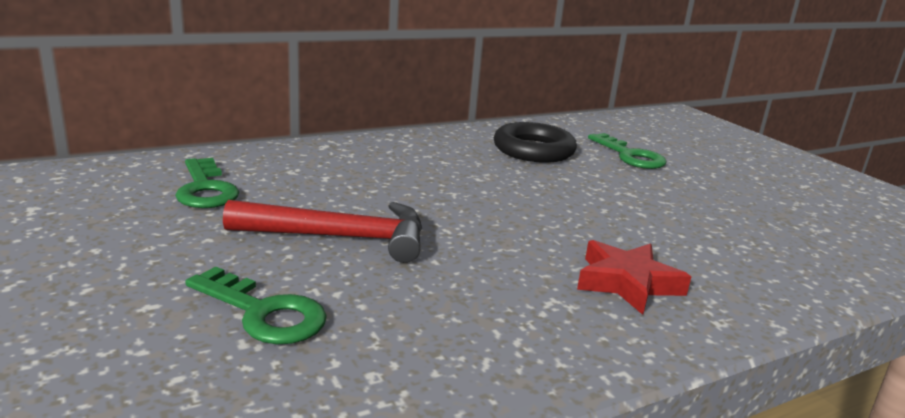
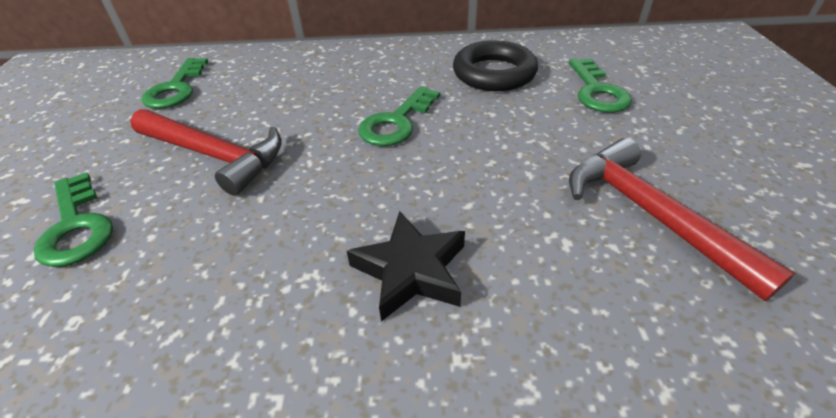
camera: 30 degrees right, 20 degrees up
red star [577,240,691,315] -> black star [347,211,465,322]
none -> green key [358,86,440,146]
none -> red hammer [569,138,795,301]

